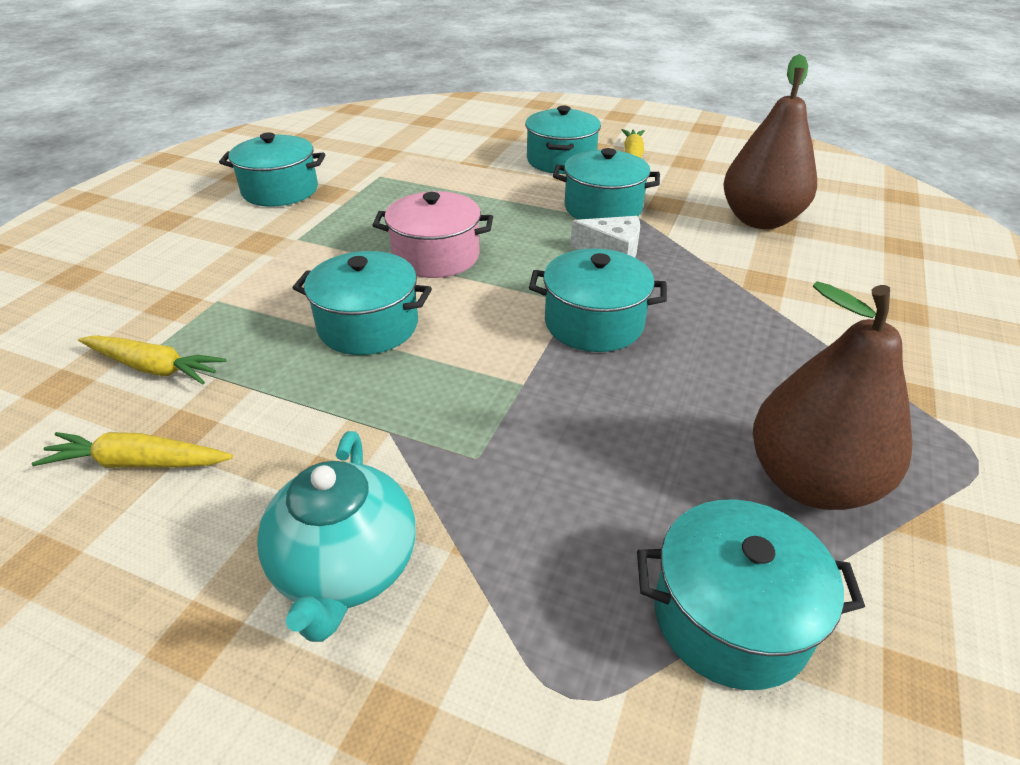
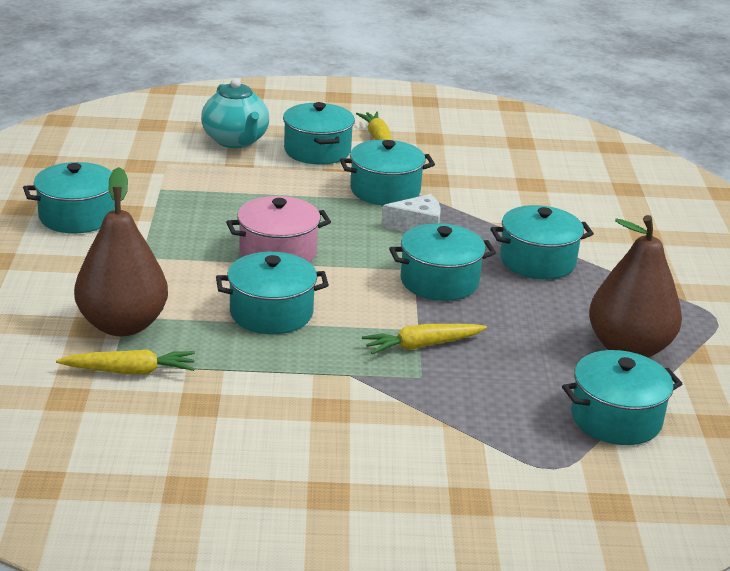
camera: 25 degrees left, 10 degrees down
yellow carrot [32,432,233,468] -> yellow carrot moved to [362,324,487,354]
turquoise teapot [257,431,416,642] -> turquoise teapot moved to [201,78,269,148]
brown pear [723,54,817,229] -> brown pear moved to [74,167,168,336]
none -> turquoise pot [490,205,594,279]

